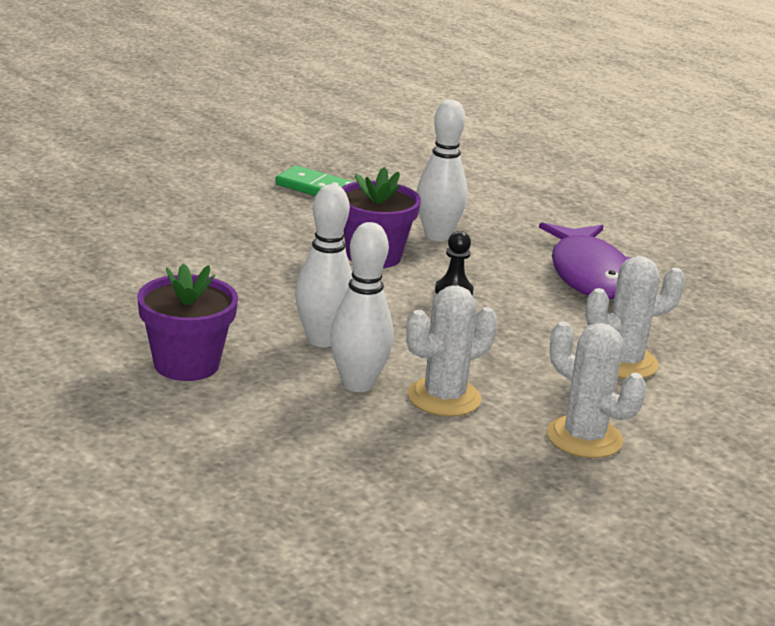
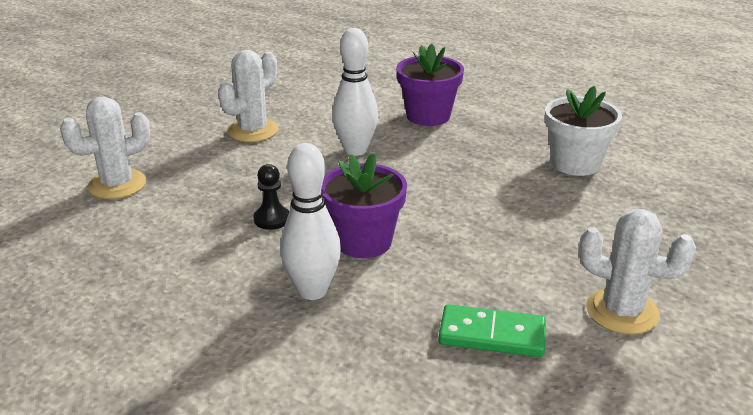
camera: 165 degrees right, 5 degrees up
white bowling pin [330,222,394,392] -> none
purple fish [539,223,631,299] -> none
white cactus [547,321,646,458] -> white cactus moved to [579,209,696,335]
none -> white flower pot [545,86,622,176]

